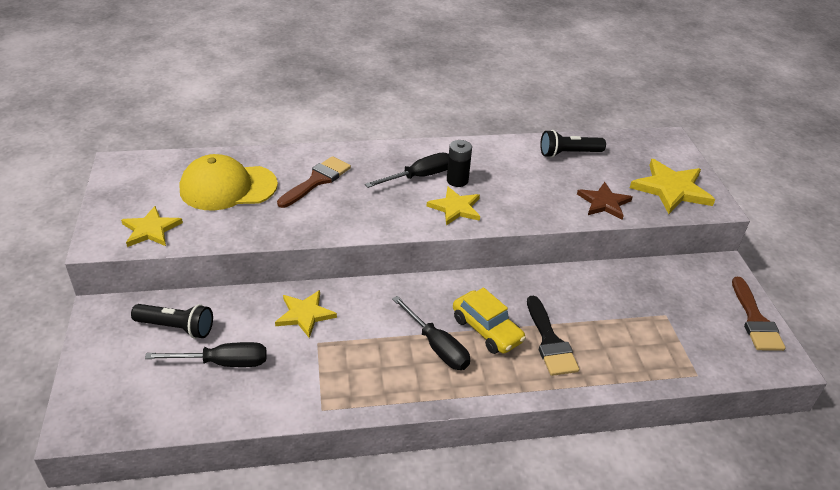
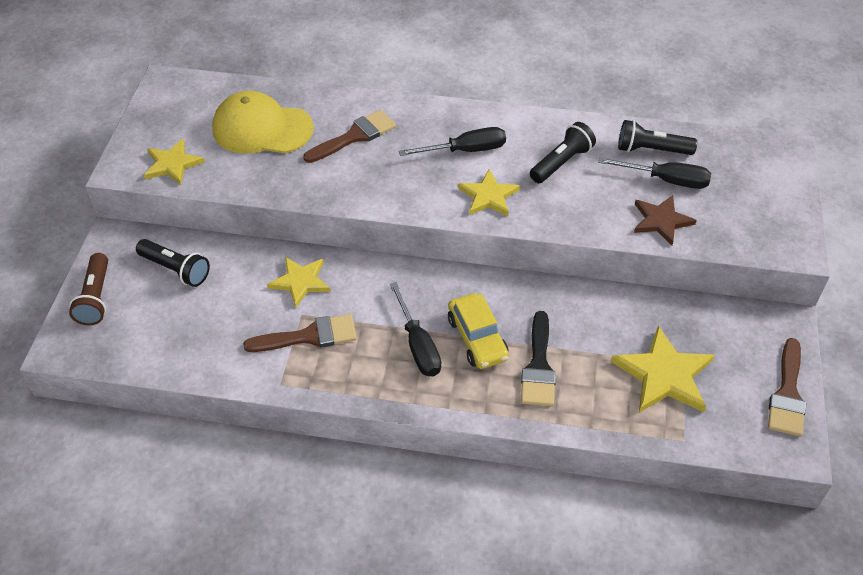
camera: 20 degrees right, 10 degrees up
black screwdriver [145,342,267,367] -> black screwdriver moved to [598,157,711,189]
black battery [447,140,472,187] -> none
yellow star [630,159,715,214] -> yellow star moved to [611,326,715,413]
none -> brown flashlight [69,253,108,325]
none -> brown brush [243,314,357,352]
none -> black flashlight [530,122,596,183]

